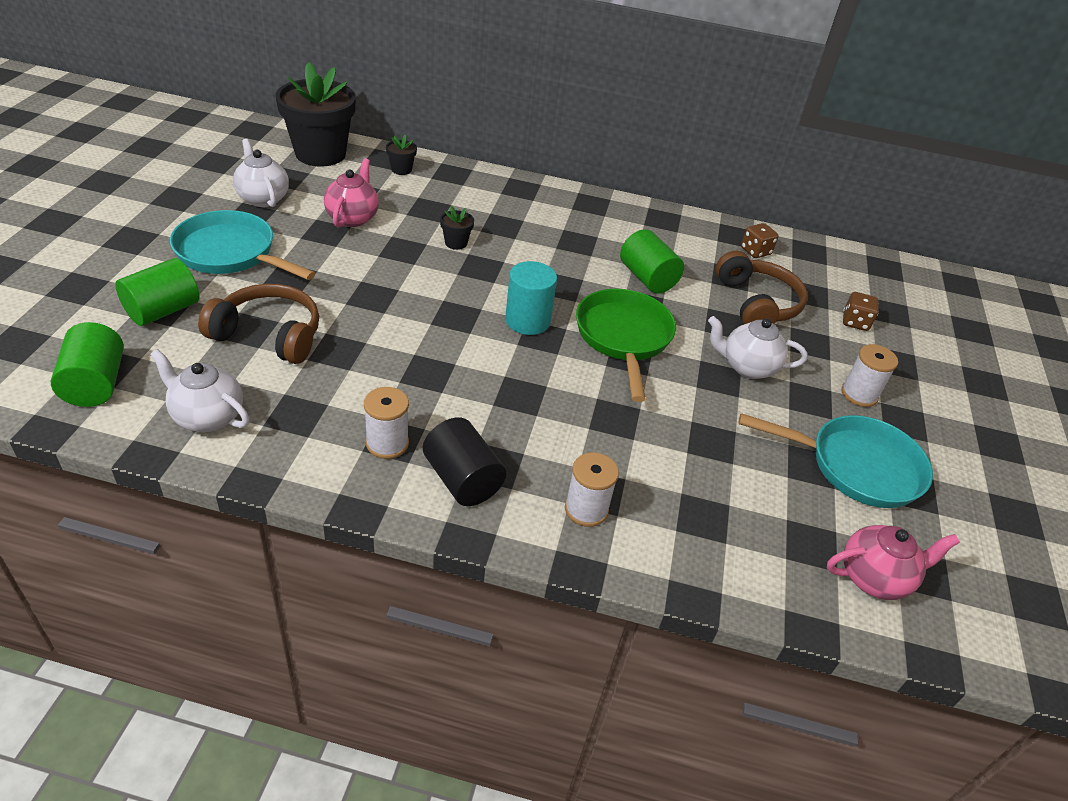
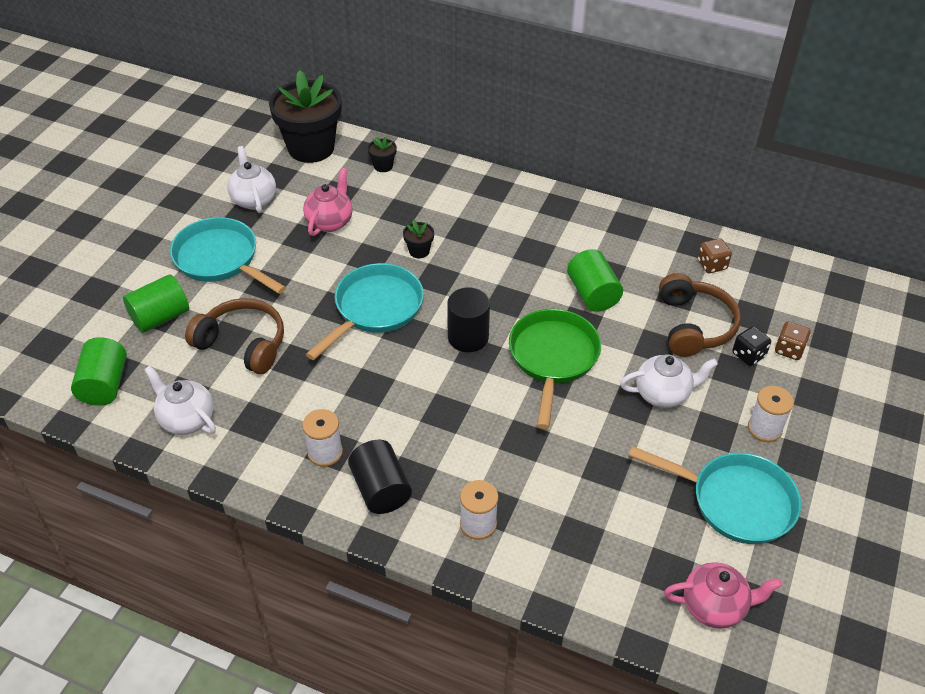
camera: 15 degrees right, 5 degrees up
turquoise cylinder [505,261,557,335] -> black cylinder [447,288,490,352]
white teapot [708,316,807,379] -> white teapot turned 150 degrees clockwise [620,355,718,408]
none -> turquoise pan [306,263,424,360]
none -> black dice [732,326,771,366]

